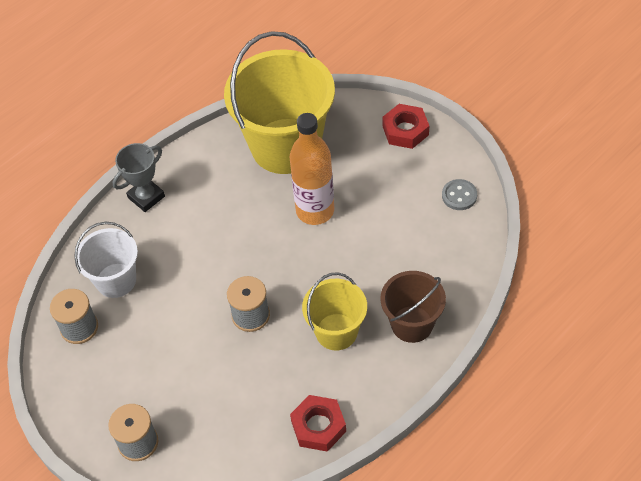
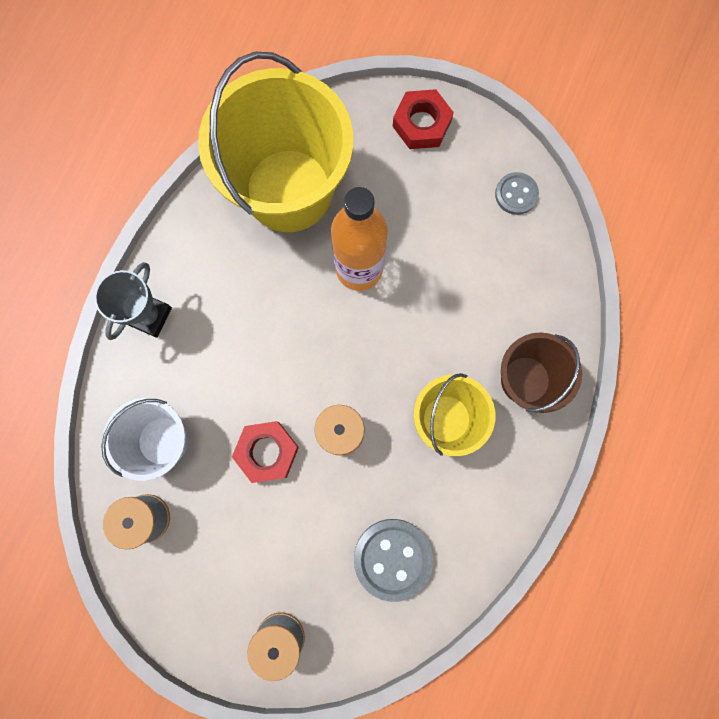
camera: 25 degrees left, 25 degrees up
red nut [290,395,346,452] -> red nut moved to [232,421,299,483]
none -> grey button [354,519,433,602]

